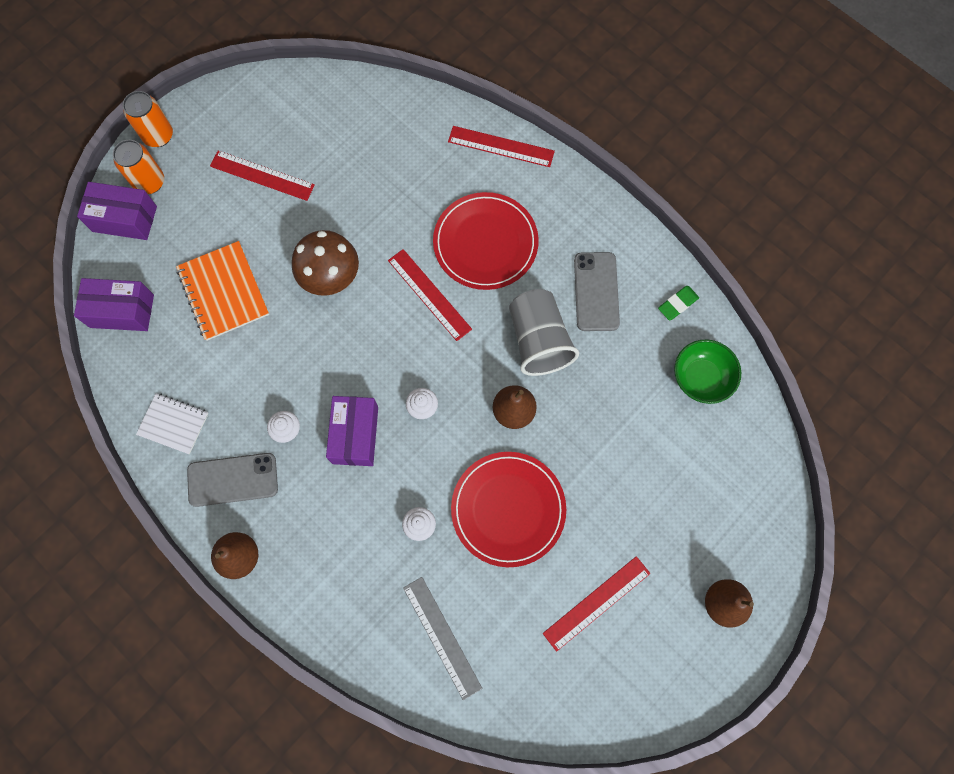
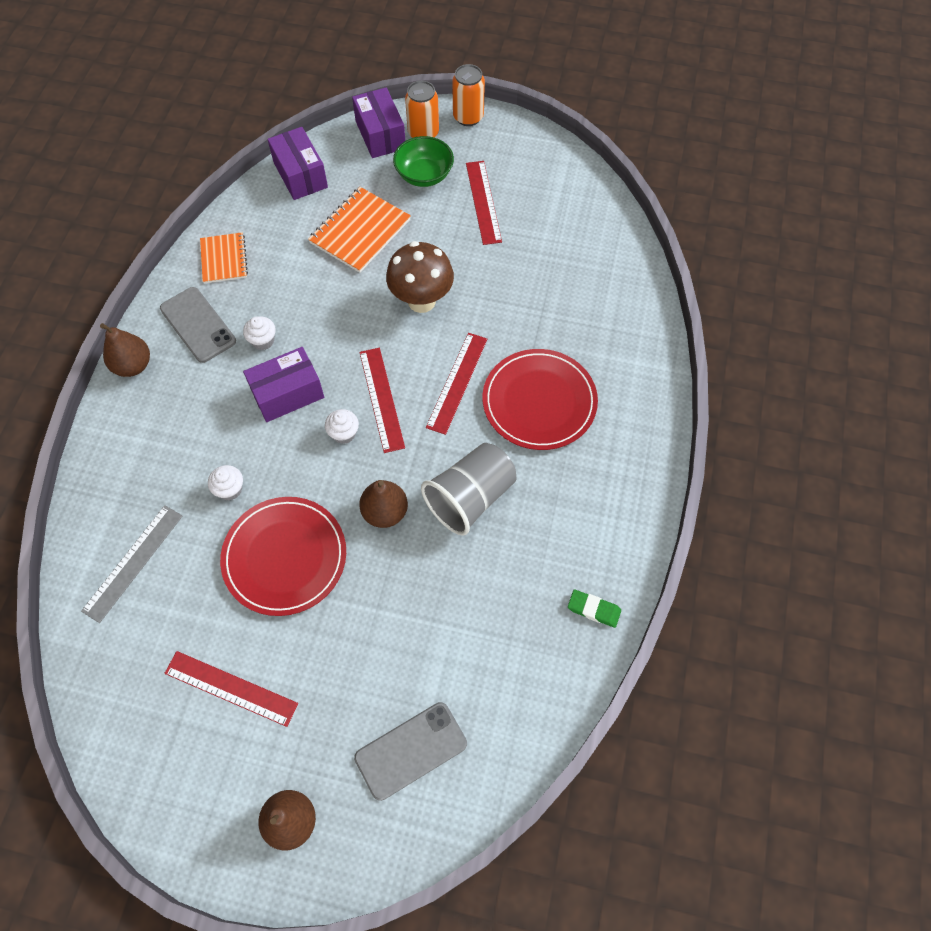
camera: 60 degrees right, 10 degrees down
white notebook [136,393,209,454] -> orange notebook [200,232,248,284]
red ruler [448,126,555,167] -> red ruler moved to [359,348,405,453]
grey phone [574,252,620,331] -> grey phone moved to [354,702,467,801]
green bowl [674,340,741,404] -> green bowl moved to [393,136,454,187]

